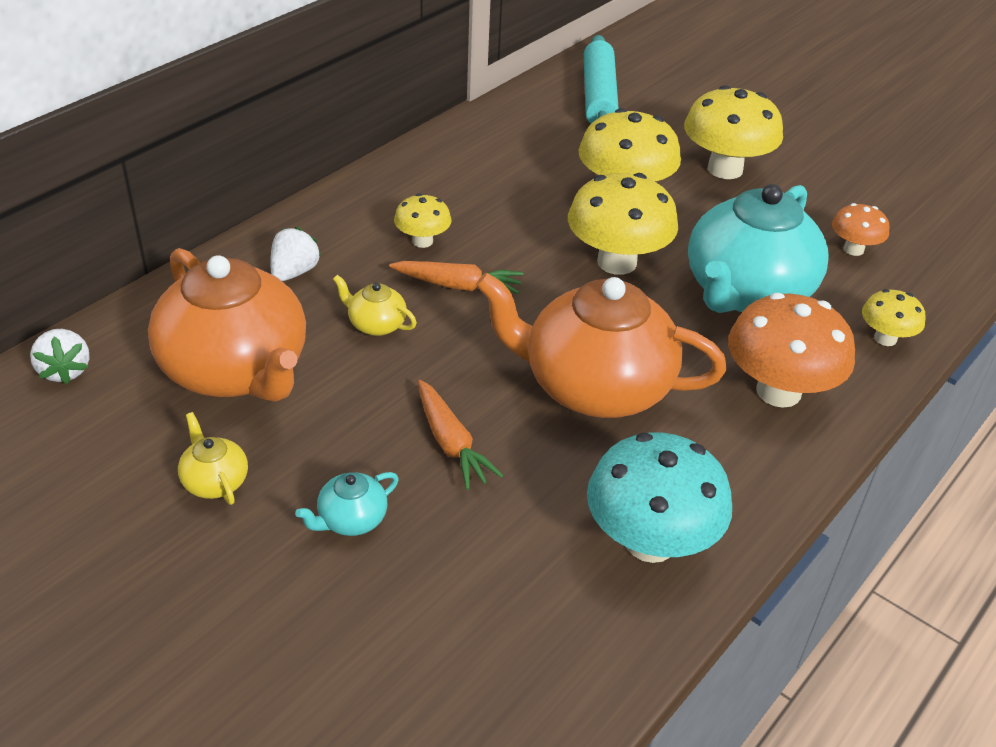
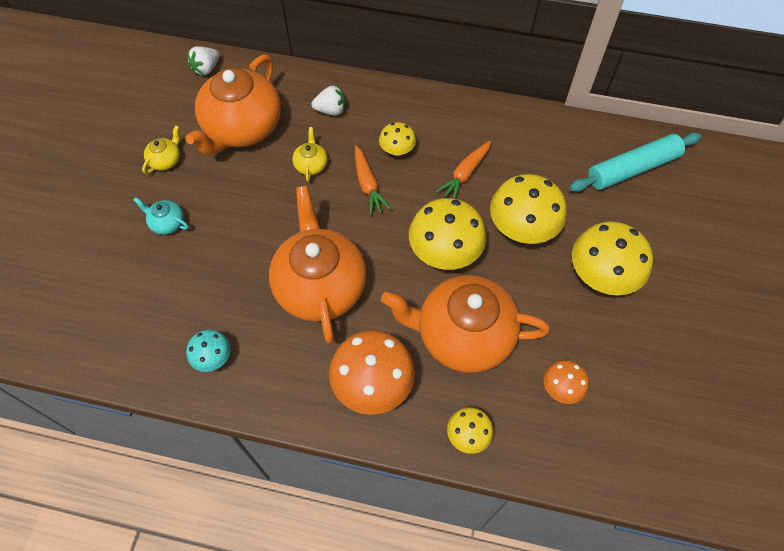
camera: 65 degrees right, 20 degrees up
orange carrot [418,380,504,490] -> orange carrot moved to [435,141,491,199]
turquoise mushroom [587,432,732,563] -> turquoise mushroom [186,330,231,372], size x0.53
turquoise teapot [688,184,829,313] -> orange teapot [381,275,550,373]

